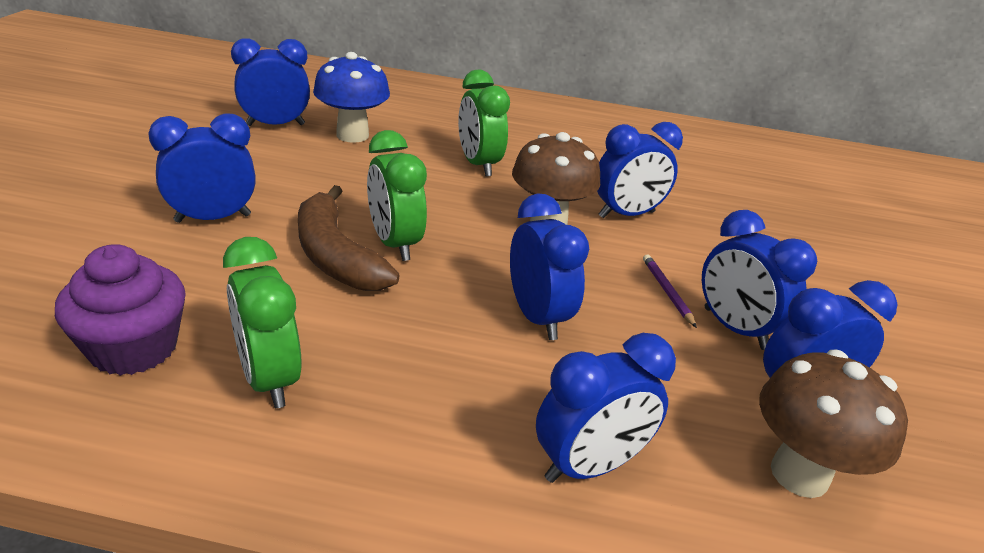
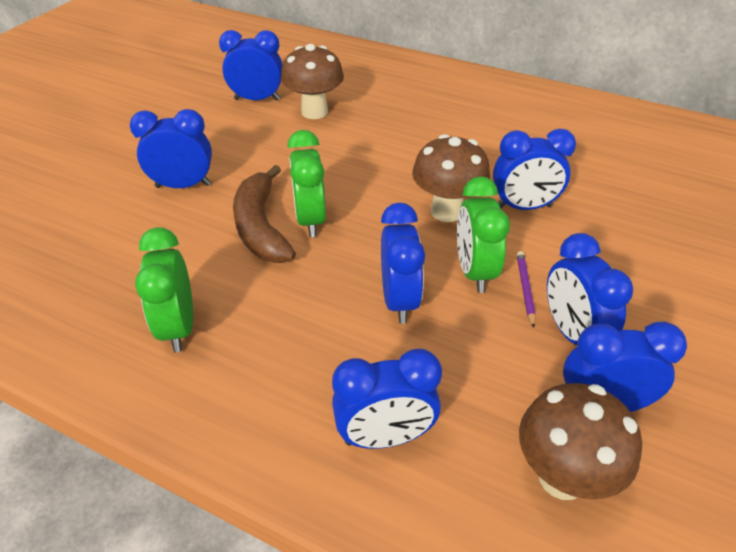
camera: 20 degrees right, 10 degrees up
purple cupcake [55,244,186,376] -> none
blue mushroom [313,52,390,143] -> brown mushroom [281,44,344,119]
green clock [458,70,510,177] -> green clock moved to [457,176,510,293]

